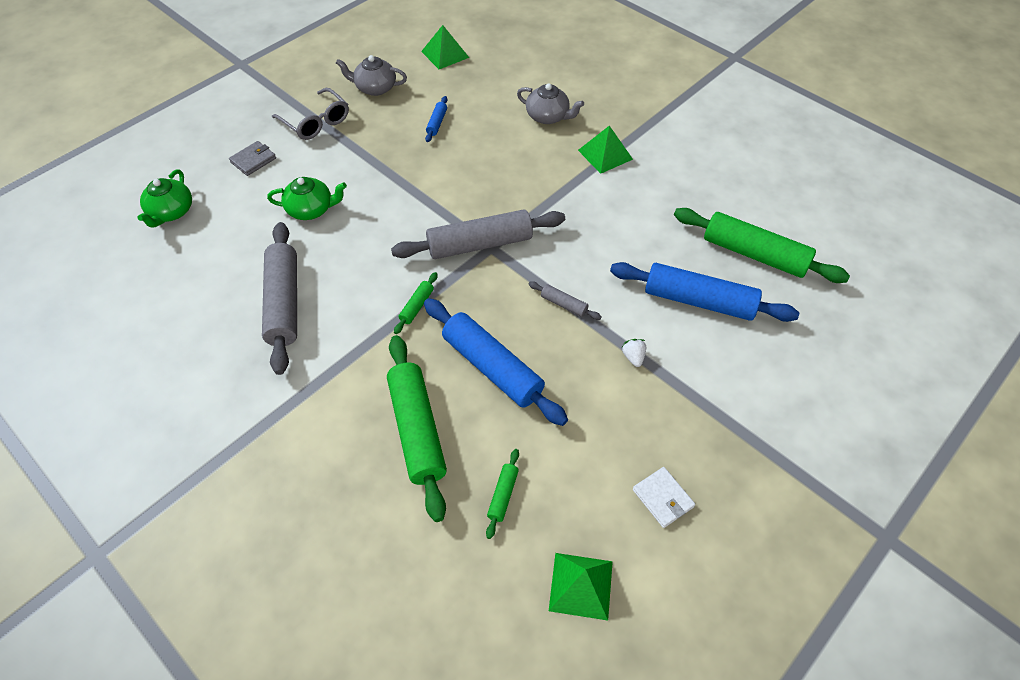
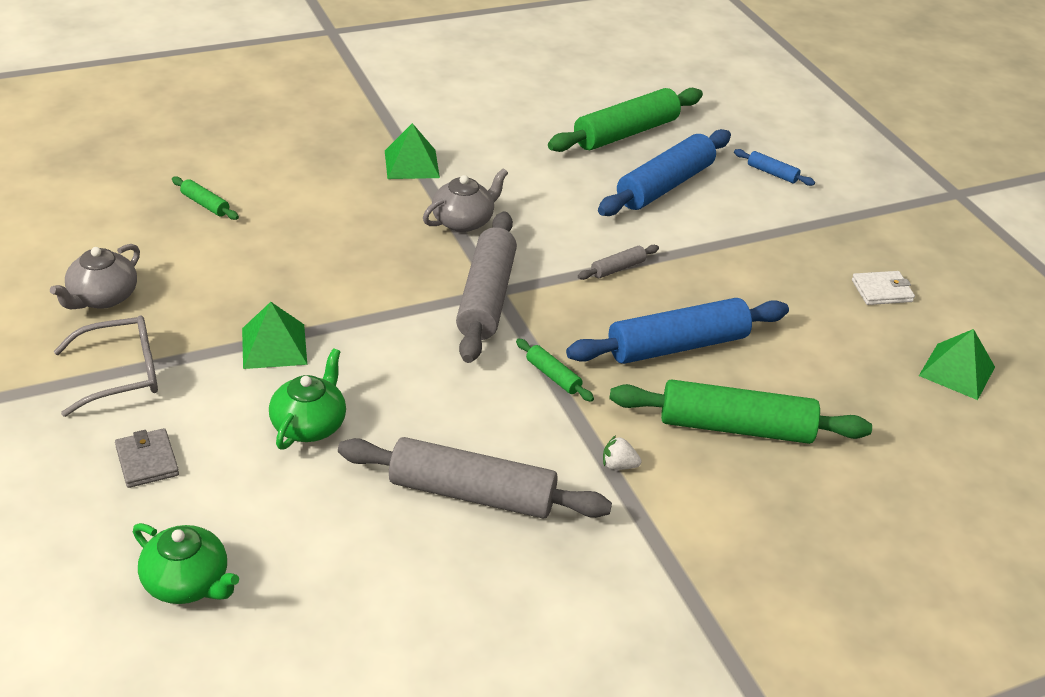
camera: 70 degrees left, 15 degrees down
green pyramid [421,25,469,69] -> green pyramid moved to [242,302,307,369]
blue rolling pin [425,96,447,142] -> blue rolling pin moved to [734,149,815,186]
green rolling pin [486,449,519,539] -> green rolling pin moved to [172,176,239,220]
grey teapot [517,83,584,124] -> grey teapot moved to [423,168,508,232]
white strawberry [621,339,646,367] -> white strawberry moved to [603,435,641,470]

